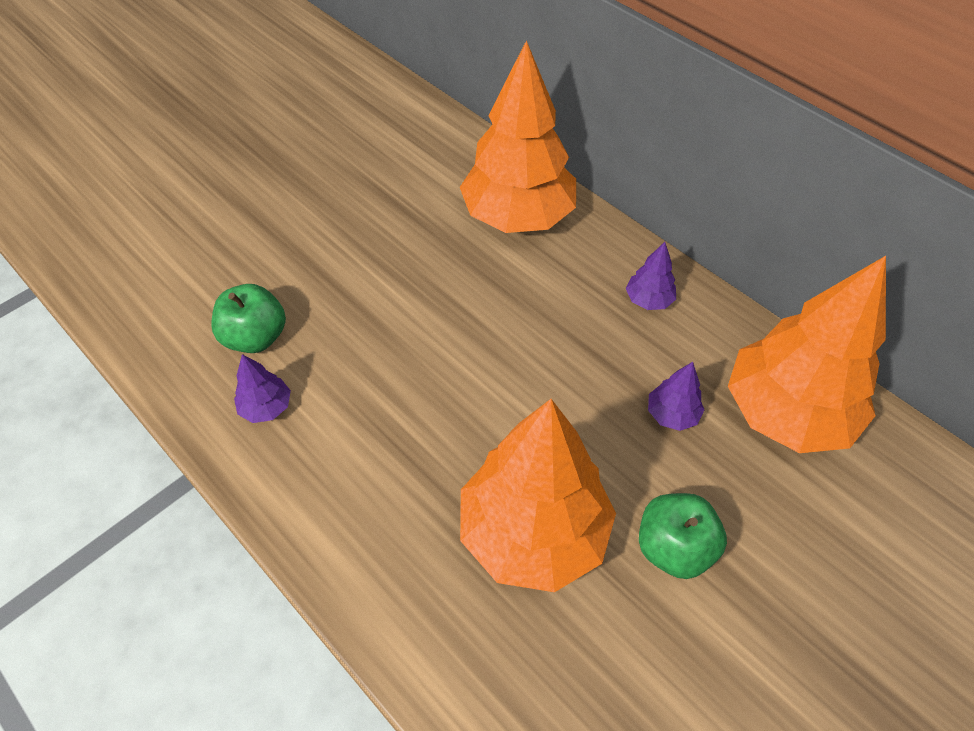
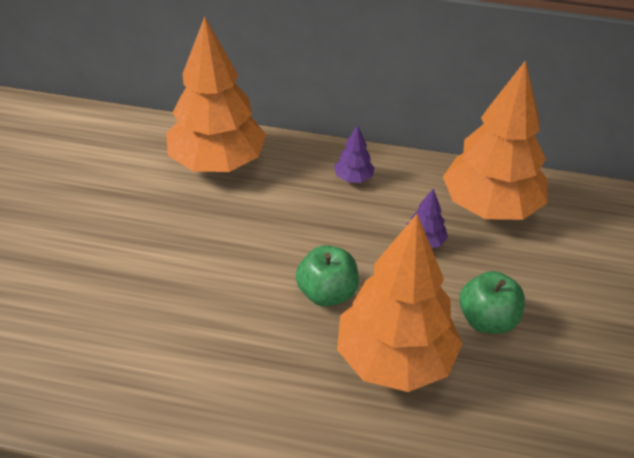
camera: 35 degrees left, 10 degrees down
green apple [211,284,286,353] -> green apple moved to [296,245,359,307]
purple tree [234,354,291,423] -> none

